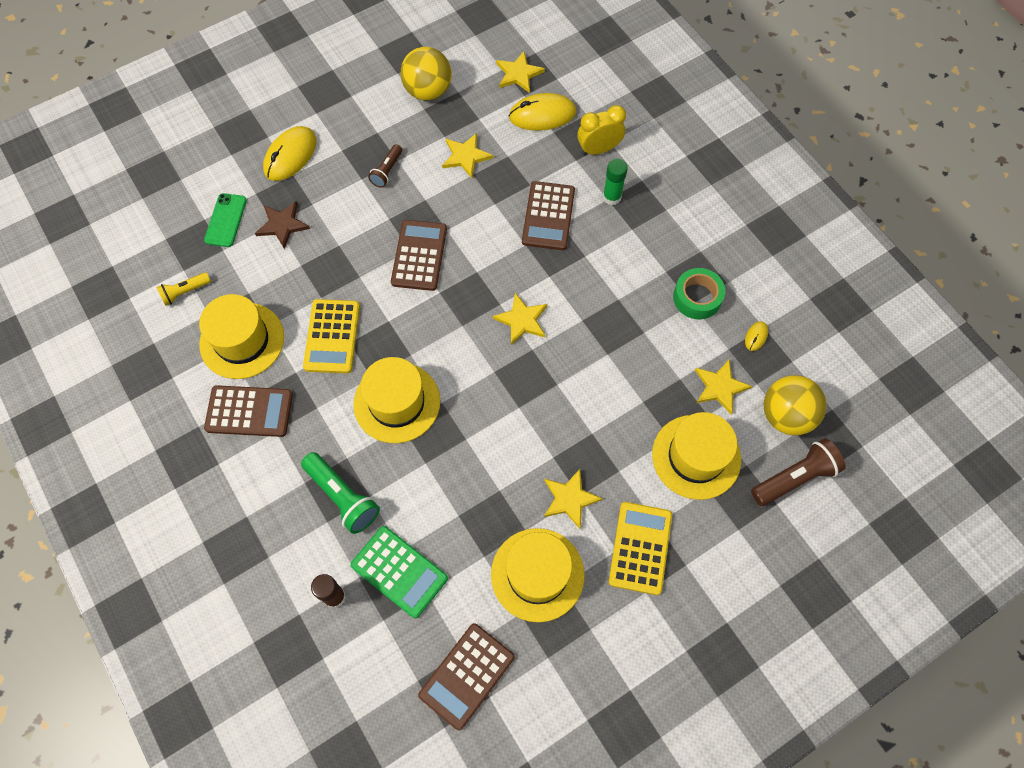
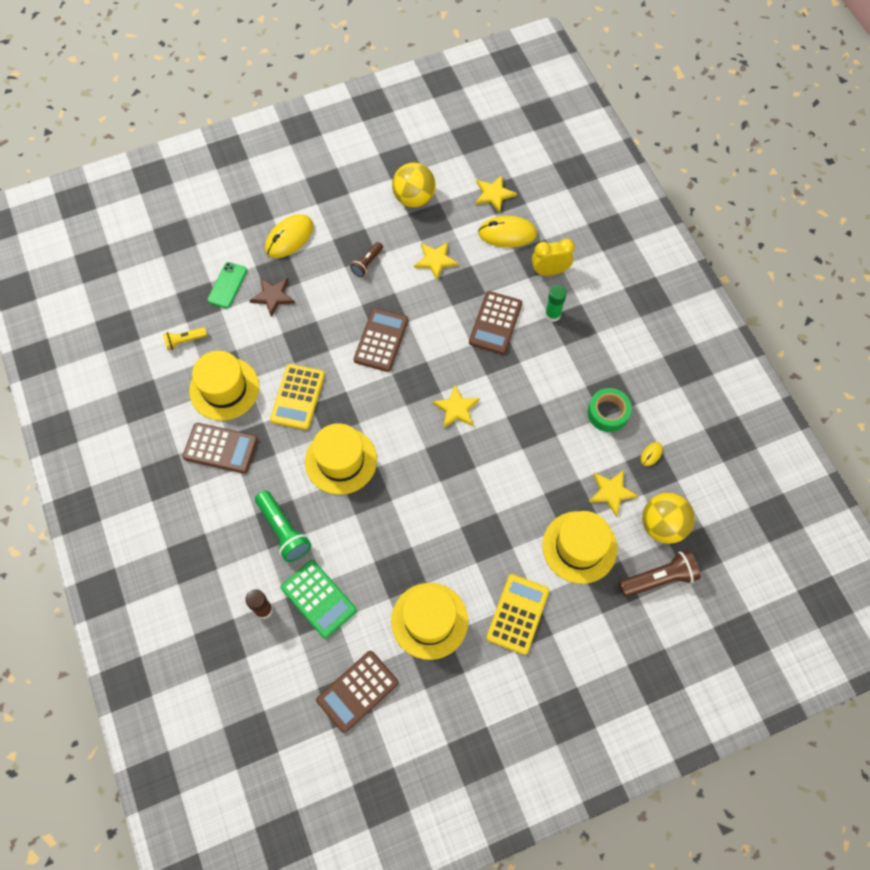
camera: 10 degrees right, 0 degrees up
yellow star [544,469,603,529] -> none

